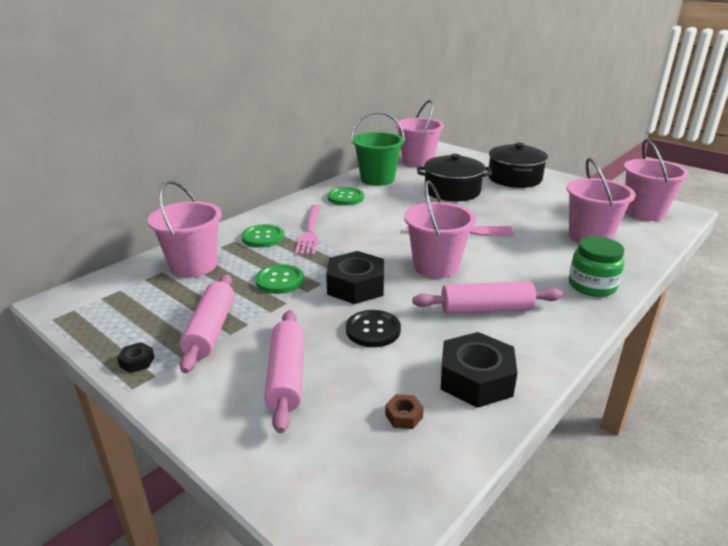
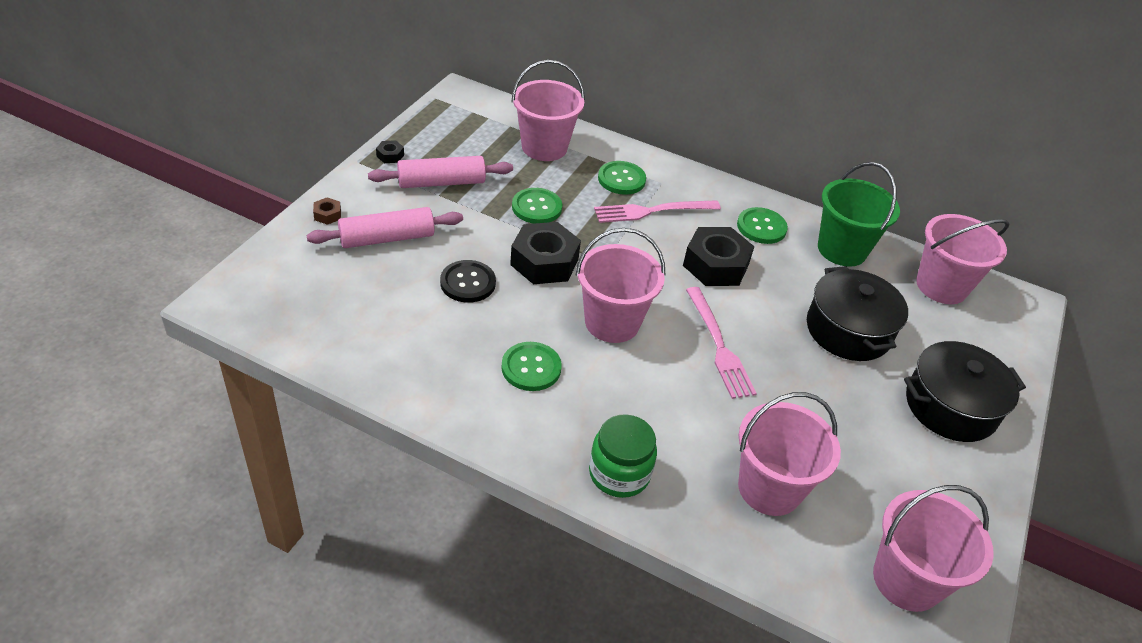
camera: 70 degrees right, 15 degrees up
brown nut [385,394,424,429] -> brown nut moved to [313,197,341,225]
pink rolling pin [412,281,563,314] -> green button [501,342,562,391]
black nut [441,332,517,408] -> black nut moved to [683,227,755,286]

